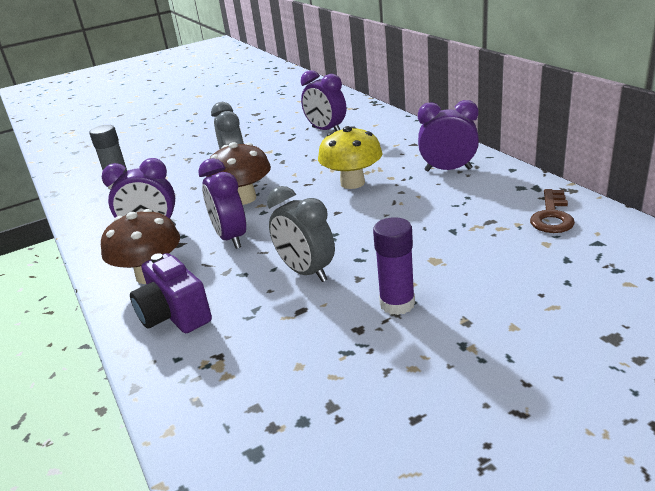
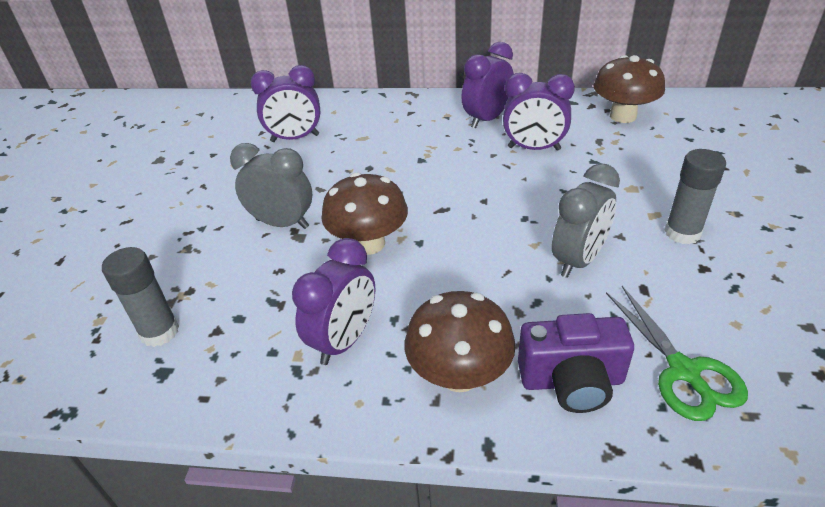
camera: 55 degrees left, 10 degrees up
purple clock [198,158,246,249] -> purple clock moved to [503,73,575,151]
grey clock [267,186,335,282] -> grey clock turned 45 degrees counterclockwise [552,163,620,278]
yellow mushroom [318,126,382,189] -> none
purple glue stick [373,217,415,315] -> grey glue stick [664,149,726,244]
brown key [530,189,575,233] -> brown mushroom [593,55,665,123]
none -> green scissors [606,286,748,421]

